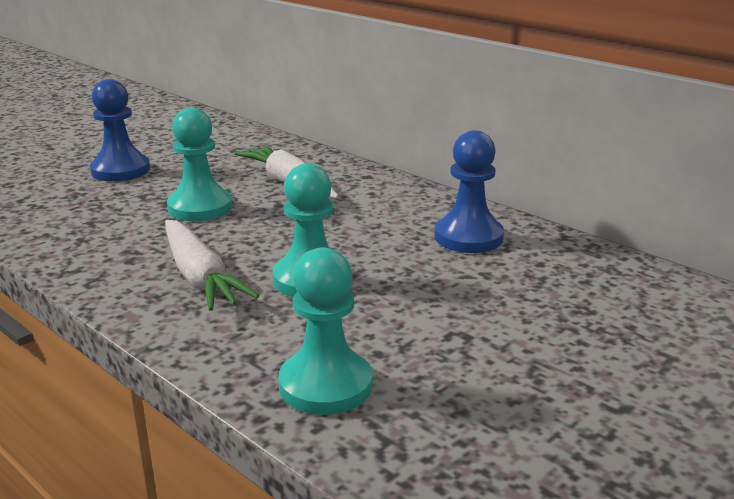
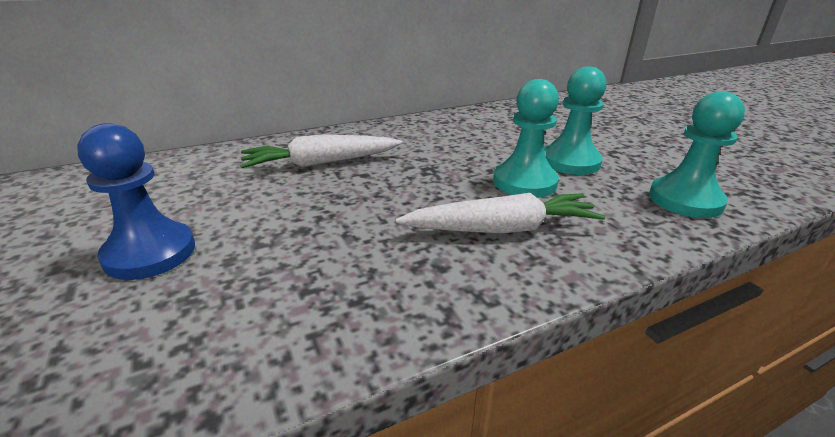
camera: 70 degrees left, 5 degrees up
turquoise pawn [167,108,232,221] -> turquoise pawn moved to [544,66,607,175]
blue pawn [435,130,504,253] -> none

